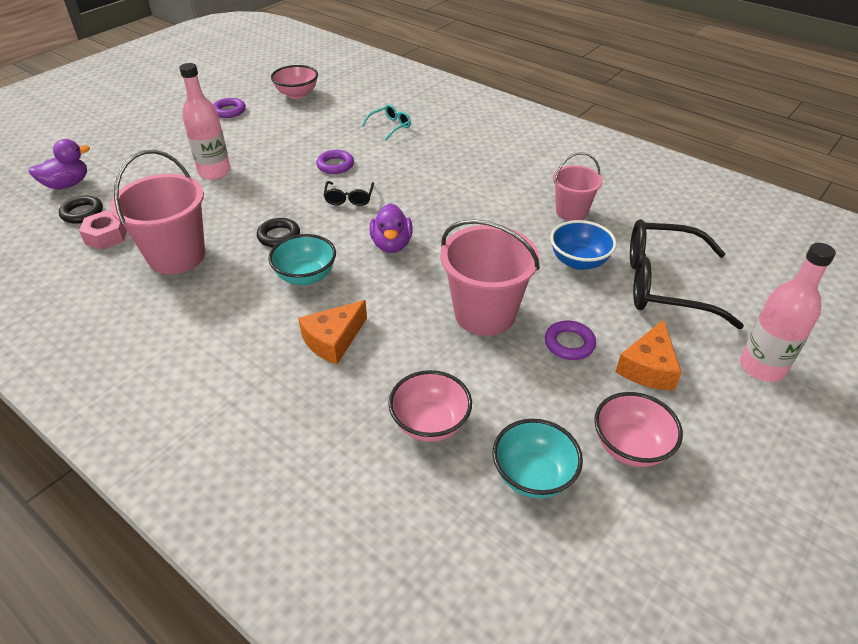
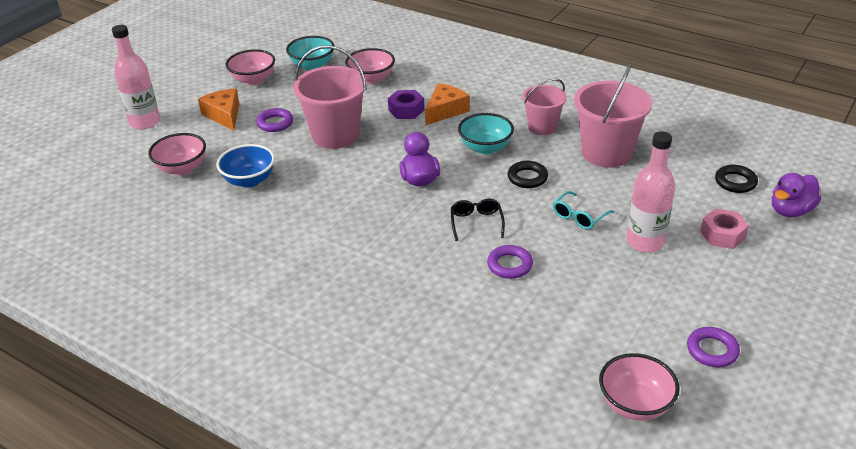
camera: 175 degrees right, 5 degrees down
pink nut [79,211,127,250] -> pink nut moved to [700,208,749,249]
turquoise glasses [362,104,411,140] -> turquoise glasses moved to [553,191,614,230]
pink bucket [553,152,603,221] -> pink bucket moved to [522,79,567,135]
orange cheese [616,319,682,391] -> orange cheese turned 45 degrees counterclockwise [198,88,239,131]
black glasses [630,219,744,329] -> pink bowl [148,133,206,175]
none -> purple nut [388,90,425,119]

